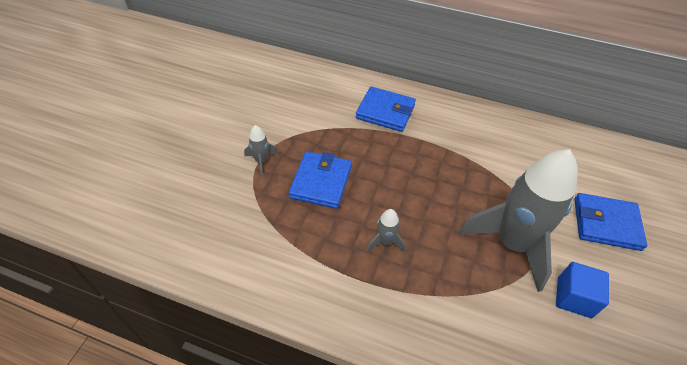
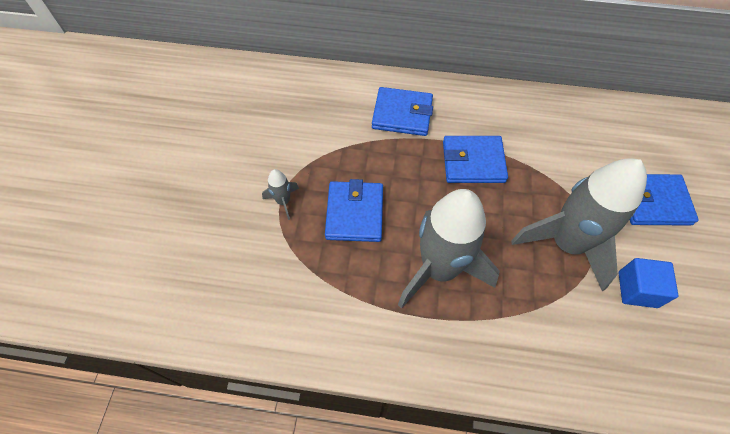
camera: 10 degrees left, 10 degrees up
grey rocket [366,209,406,253] -> grey rocket [398,189,500,309], size x2.43
none -> blue wallet [443,136,508,183]

